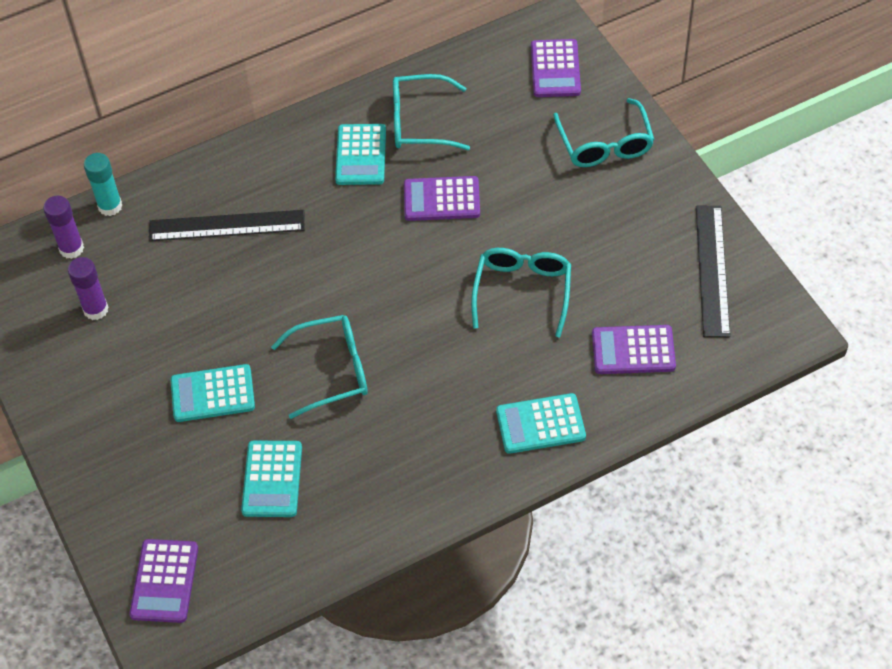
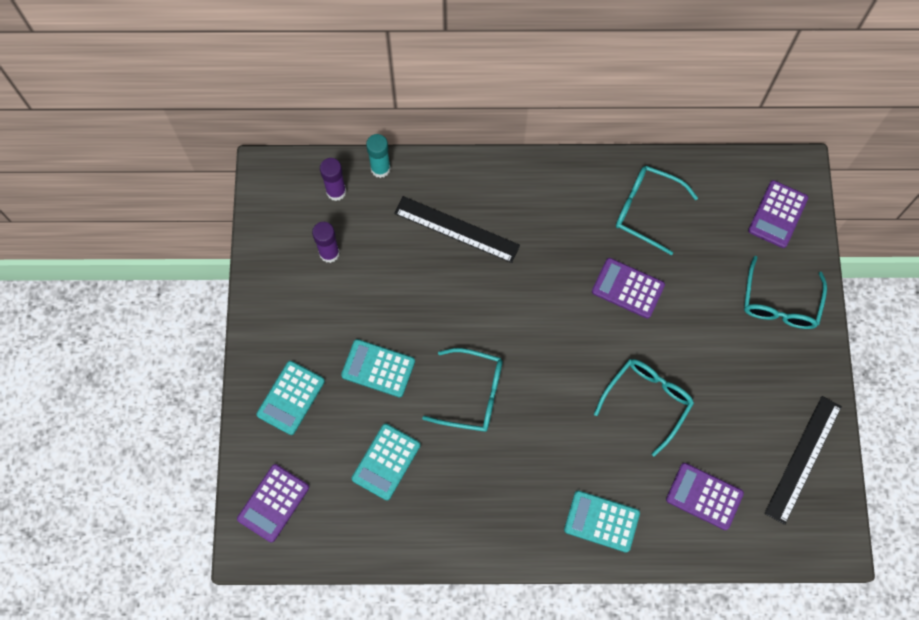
camera: 25 degrees right, 15 degrees up
turquoise calculator [335,124,386,185] -> turquoise calculator moved to [256,361,325,435]

